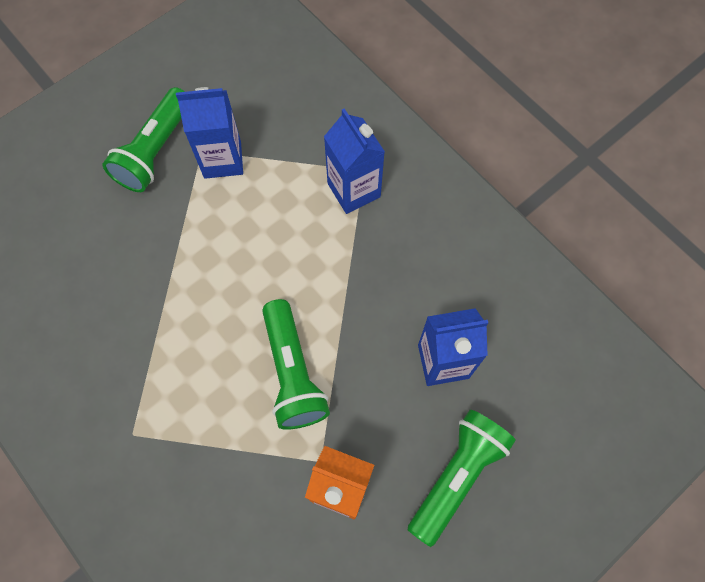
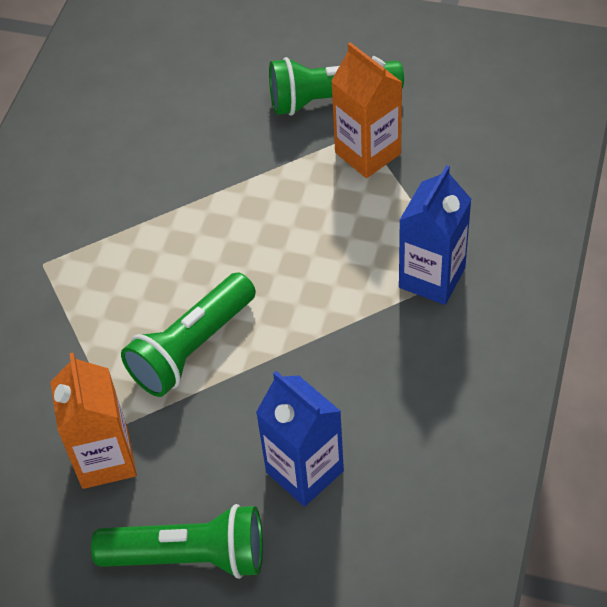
camera: 60 degrees right, 15 degrees down
blue carton [176,87,243,179] -> orange carton [331,42,403,178]

